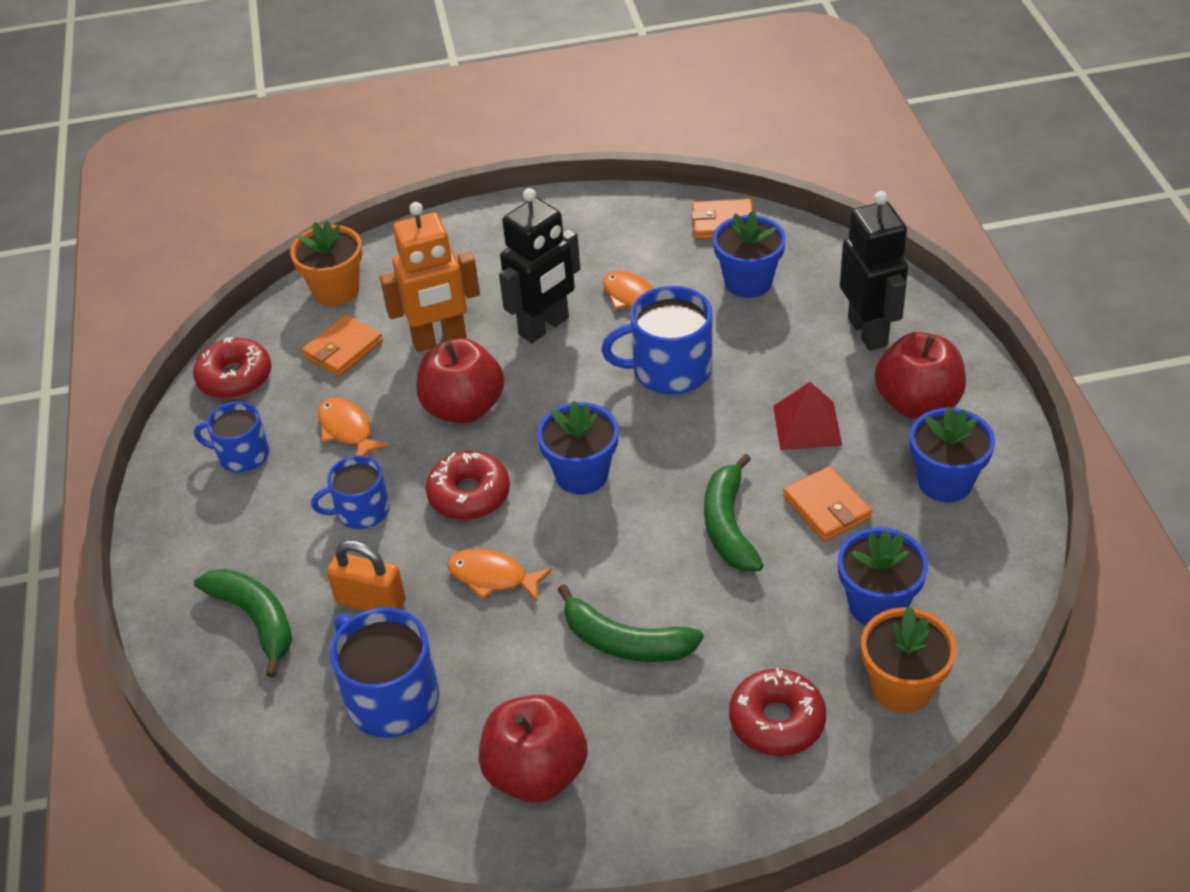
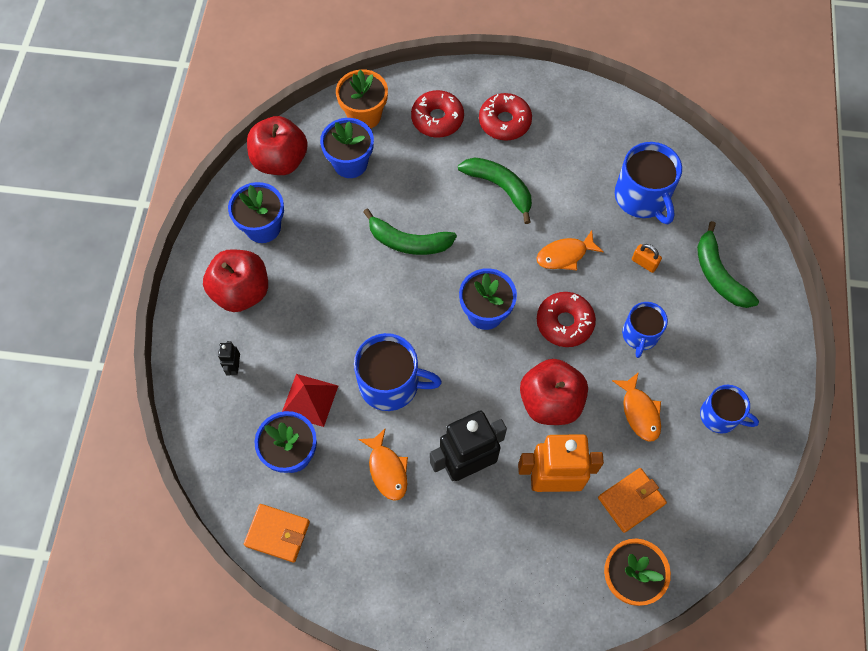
camera: 165 degrees left, 20 degrees up
red donut [193,337,271,399] -> red donut moved to [479,93,532,141]
blue mug [311,455,390,529] -> blue mug turned 105 degrees clockwise [622,302,668,358]
orange padlock [327,540,406,611] -> orange padlock [632,244,662,273], size x0.59
orange fish [447,549,552,602] -> orange fish turned 120 degrees clockwise [537,230,604,271]
red apple [478,695,587,803] -> red apple moved to [247,116,308,175]
green banana [704,454,764,572] -> green banana turned 90 degrees clockwise [363,209,457,255]
red pyramid [773,382,842,450] -> red pyramid moved to [282,374,338,427]
orange wallet [783,466,872,541] -> none
black robot [840,191,908,351] -> black robot [218,341,240,376], size x0.42

